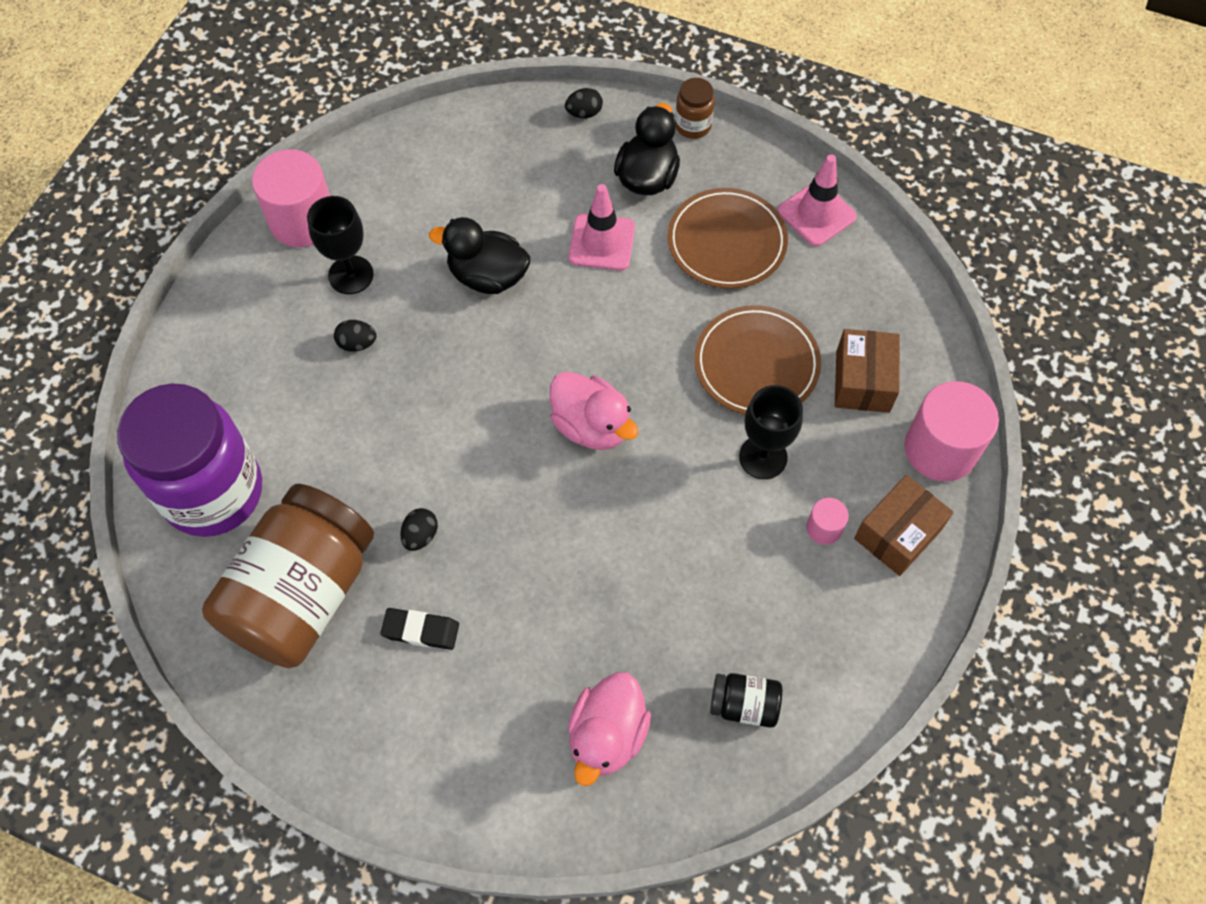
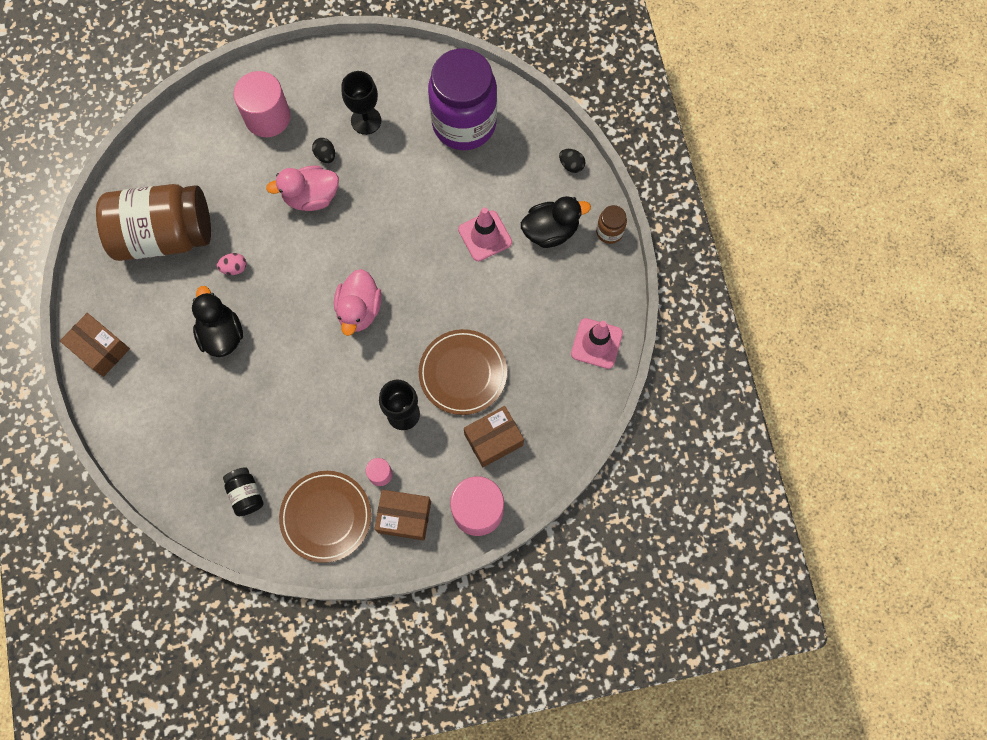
camera: 55 degrees right, 10 degrees up
purple jar [117,384,262,537] -> purple jar moved to [428,49,497,150]
pink cylinder [252,149,330,247] -> pink cylinder moved to [233,71,291,137]
black eraser [380,608,459,650] -> none
black egg [400,508,438,551] -> pink egg [217,253,247,275]
black duck [429,217,530,294] -> black duck moved to [192,286,243,357]
pink duck [568,672,651,786] -> pink duck moved to [266,166,339,211]
brown plate [668,188,788,289] -> brown plate moved to [279,471,371,563]
none -> brown box [60,313,130,377]

